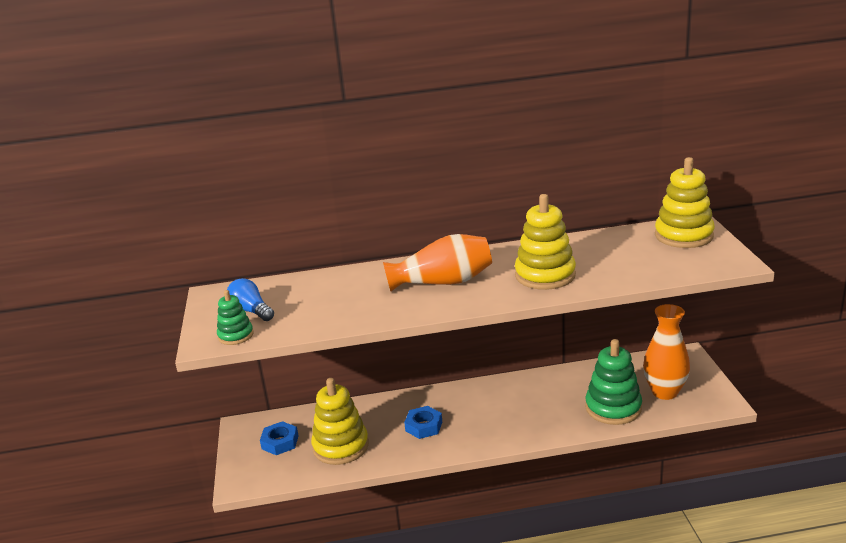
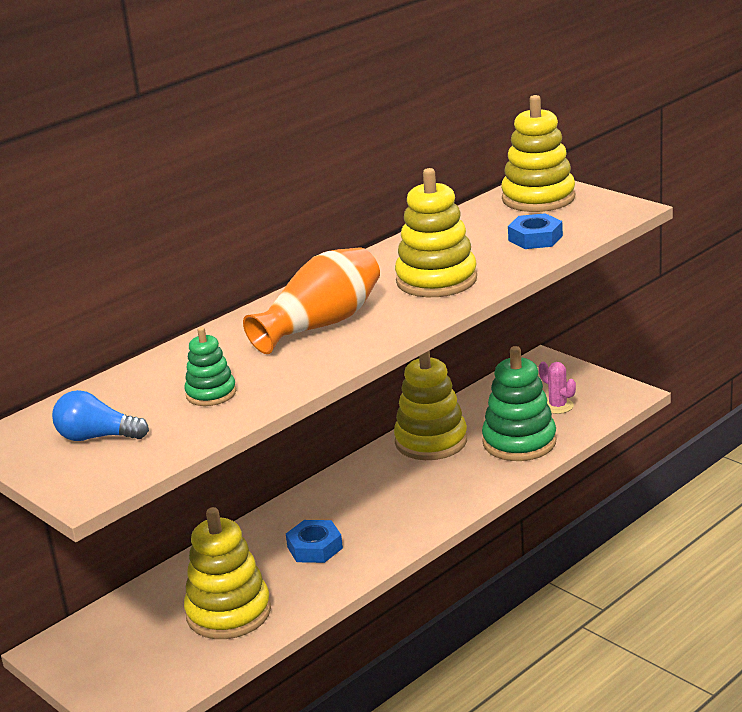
camera: 35 degrees left, 0 degrees up
green stacking toy [217,290,254,345] -> green stacking toy moved to [184,327,236,406]
blue nut [260,421,299,455] -> blue nut moved to [508,213,563,249]
orange vase [643,304,690,400] -> pink cactus [539,362,576,414]
none -> yellow stacking toy [394,351,467,460]

